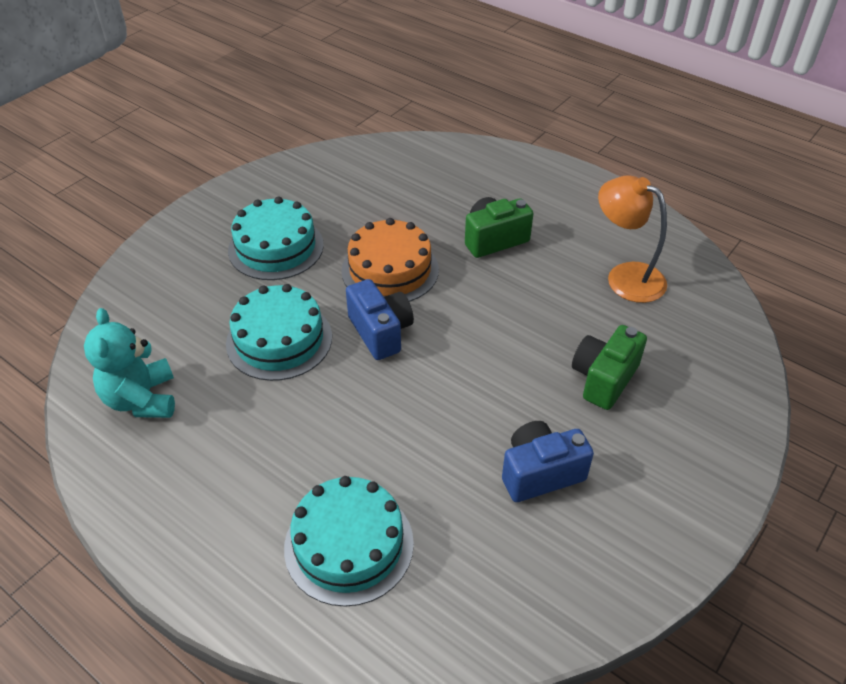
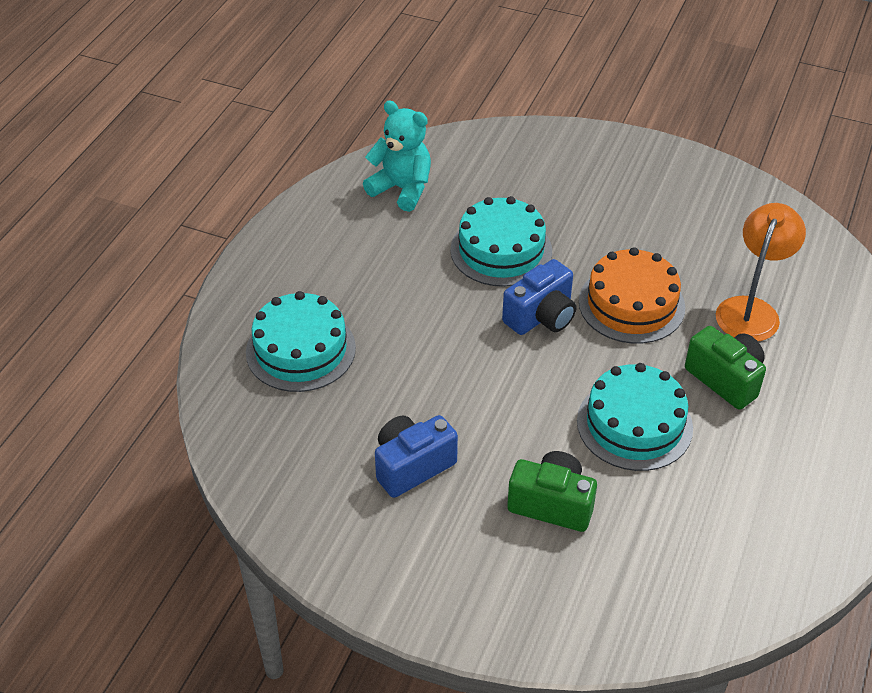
camera: 75 degrees right, 0 degrees up
turquoise teddy bear [84,308,175,418] -> turquoise teddy bear turned 60 degrees clockwise [363,101,431,212]
turquoise cake [228,196,324,280] -> turquoise cake moved to [577,363,693,471]
blue camera [502,421,594,502] -> blue camera turned 90 degrees counterclockwise [375,415,458,498]
orange lamp [598,175,667,303] -> orange lamp moved to [716,203,806,341]

